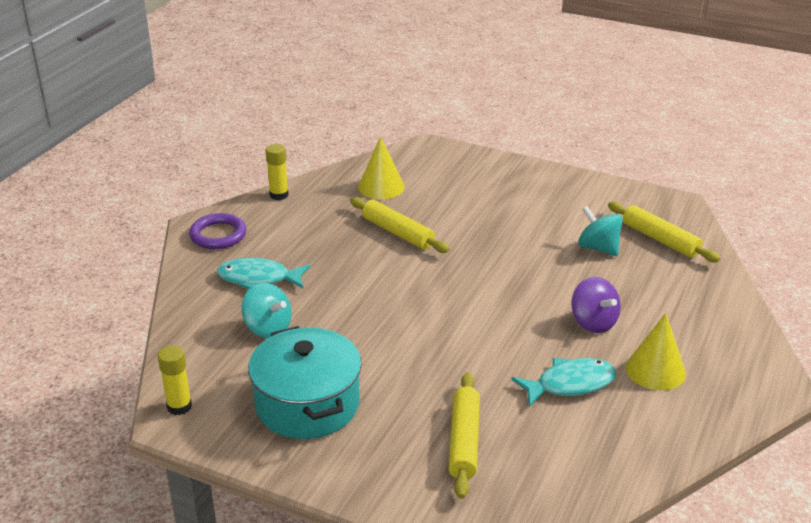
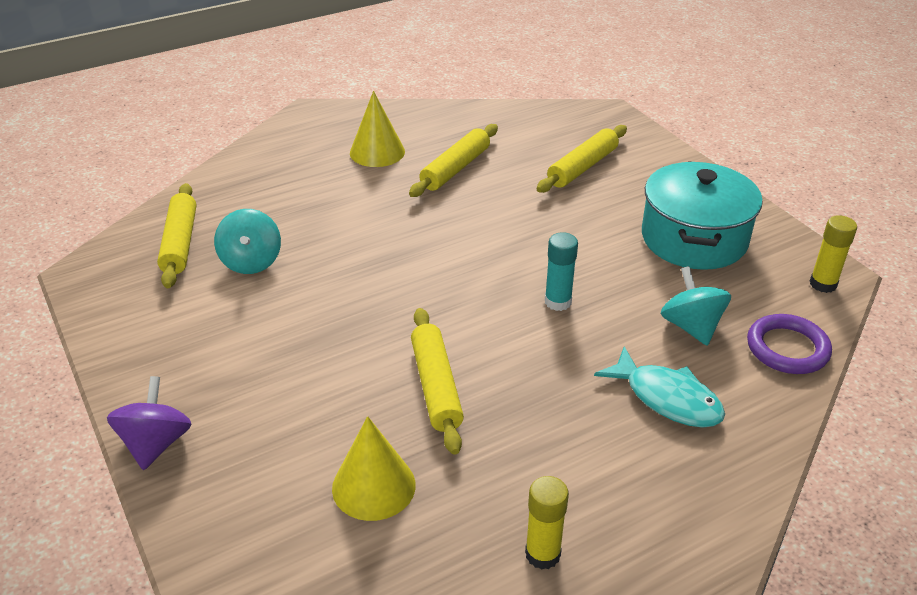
camera: 145 degrees left, 5 degrees up
purple ring [189,213,247,249] -> purple ring moved to [747,314,832,374]
turquoise fish [511,358,616,407] -> yellow rolling pin [409,124,498,197]
purple spinning top [572,277,621,333] -> purple spinning top moved to [107,376,191,470]
none -> turquoise glue stick [545,232,578,311]

